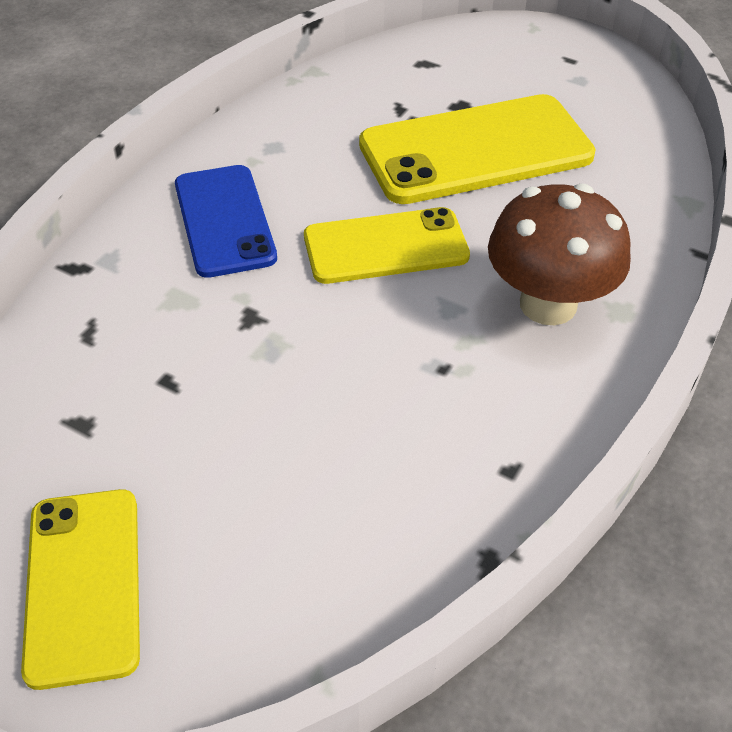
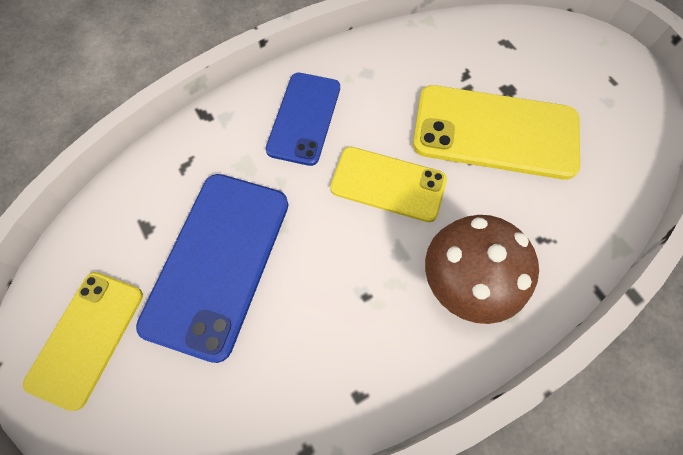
camera: 30 degrees right, 20 degrees up
none -> blue phone [136,174,289,363]

